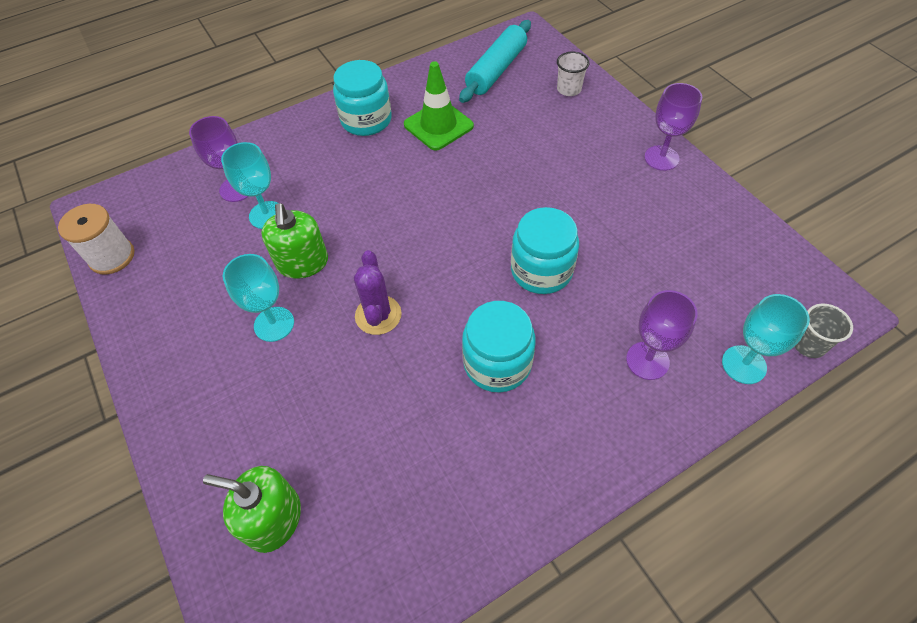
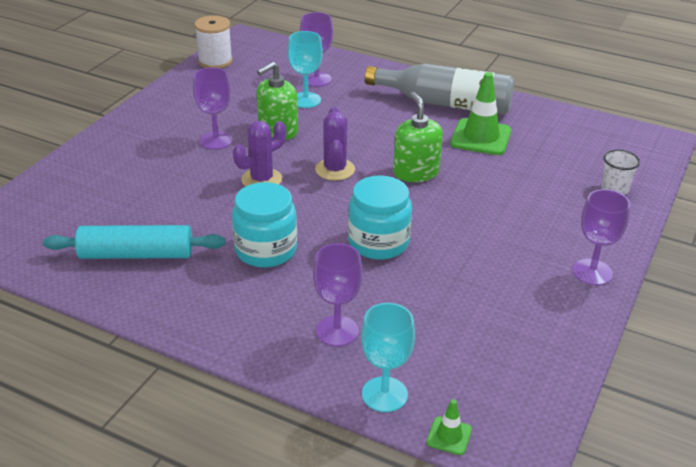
camera: 55 degrees right, 20 degrees down
green soap dispenser [203,466,301,553] -> green soap dispenser moved to [393,92,443,182]
turquoise goblet [223,254,294,342] -> purple goblet [193,67,233,150]
turquoise jar [333,60,392,136] -> grey bottle [365,64,514,115]
turquoise rolling pin [459,20,531,103] -> turquoise rolling pin moved to [43,225,225,259]
grey cup [795,304,853,358] -> green traffic cone [427,399,472,455]
none -> purple cactus [315,107,355,181]

